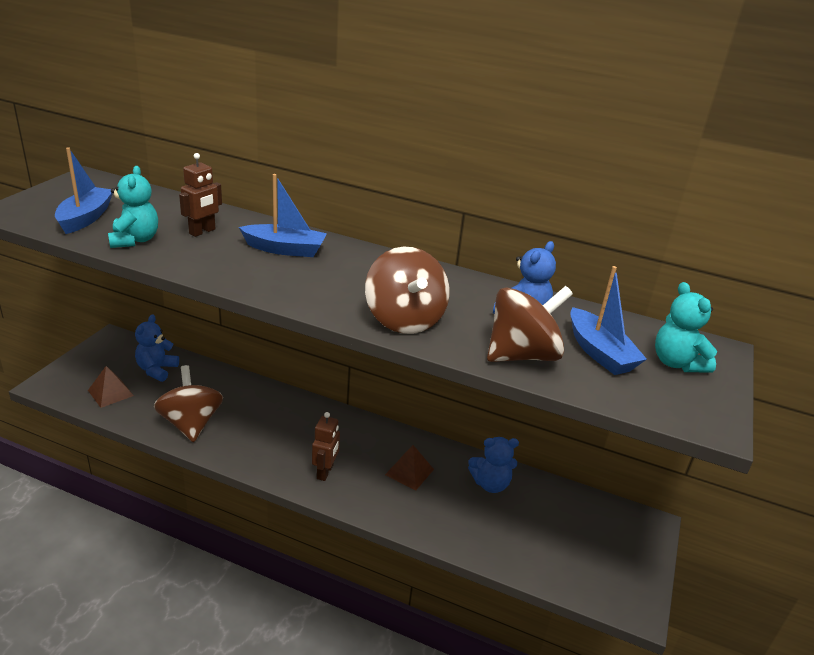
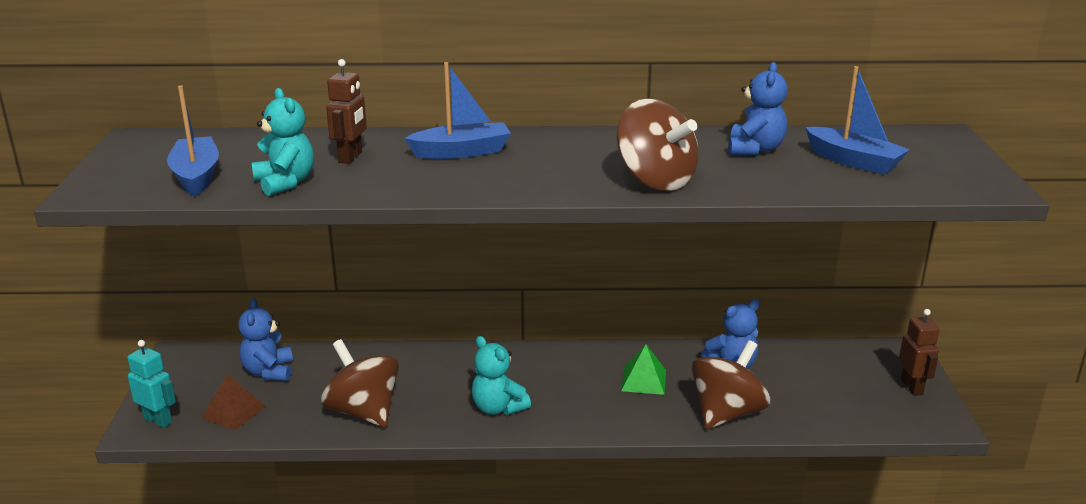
camera: 20 degrees left, 5 degrees down
brown robot [312,412,340,481] -> brown robot moved to [899,309,939,396]
brown pyramid [385,445,434,490] -> green pyramid [621,344,666,395]
brown spinning top [487,286,573,362] -> brown spinning top moved to [692,340,770,429]
turquoise teddy bear [655,282,717,372] -> turquoise teddy bear moved to [472,336,531,415]
none -> turquoise robot [128,340,176,428]

